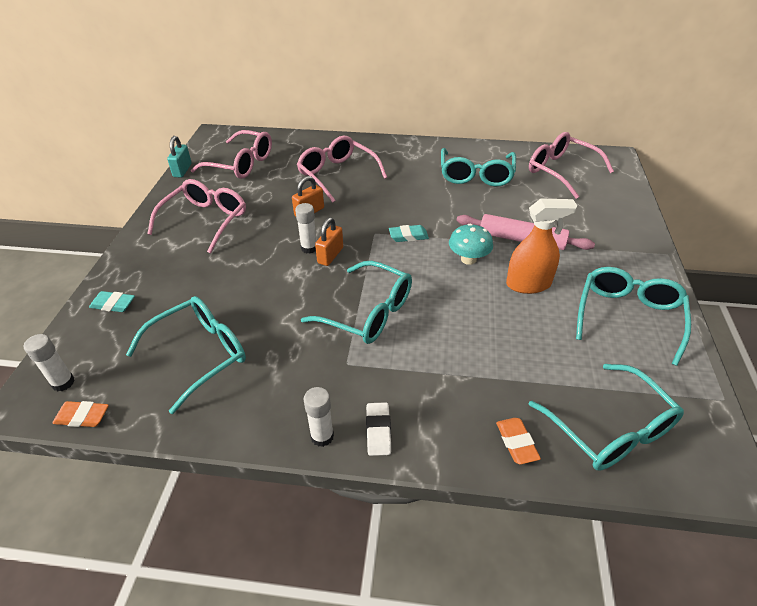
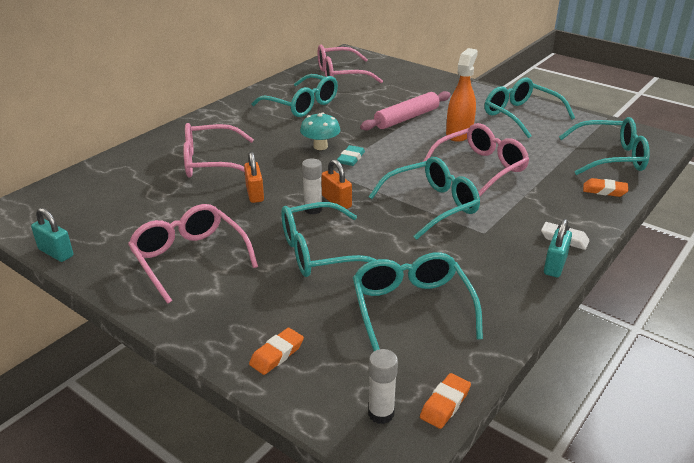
camera: 60 degrees left, 10 degrees down
turquoise eraser [89,291,135,312] -> orange eraser [249,328,304,375]
pink glasses [191,130,272,179] -> pink glasses moved to [423,123,529,197]
white glue stick [304,387,334,447] -> turquoise padlock [544,219,572,277]
turquoise mushroom [449,224,493,265] -> turquoise mushroom moved to [300,113,341,150]
none -> turquoise glasses [281,202,377,277]

